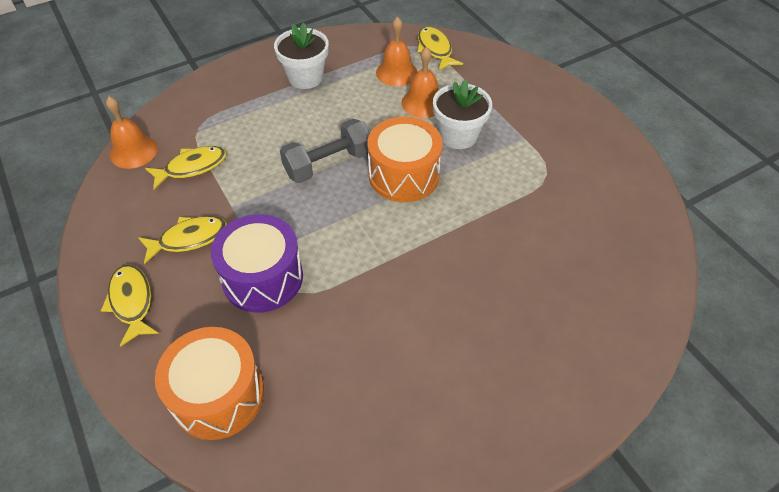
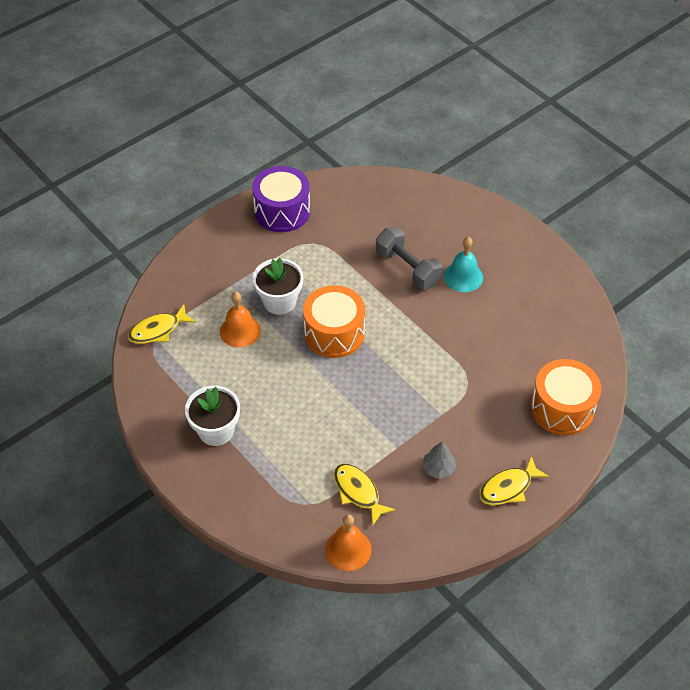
camera: 100 degrees left, 0 degrees up
yellow fish [138,216,227,264] -> grey tree [422,442,456,479]
purple drum [211,214,303,313] -> purple drum moved to [252,166,310,232]
grey dumbbell [280,119,370,183] -> grey dumbbell moved to [376,227,442,290]
orange bell [376,17,417,87] -> none
none -> turquoise bell [444,237,483,292]

